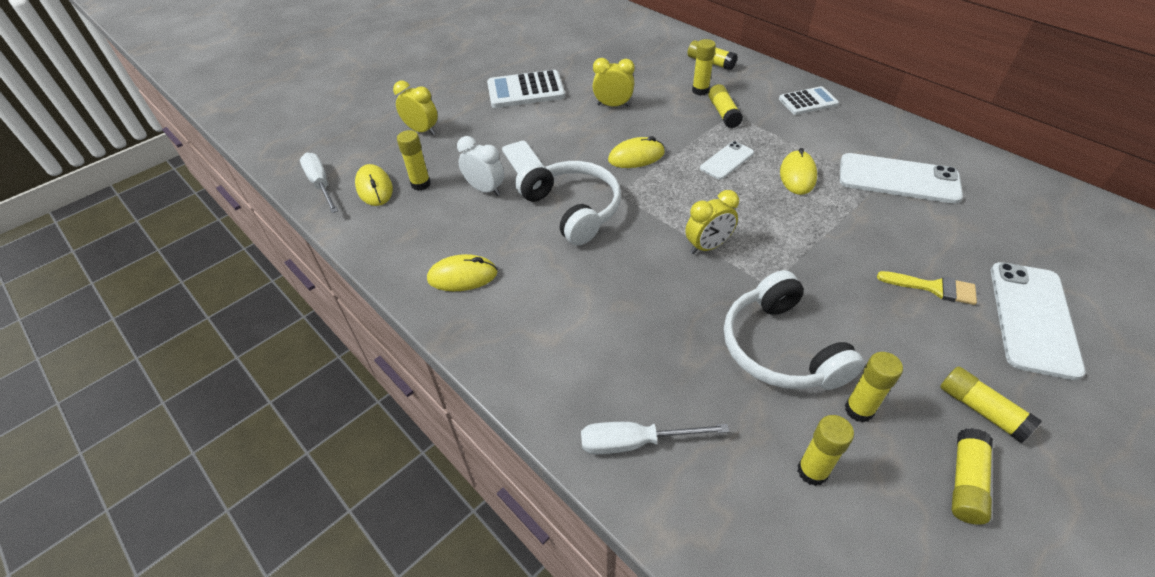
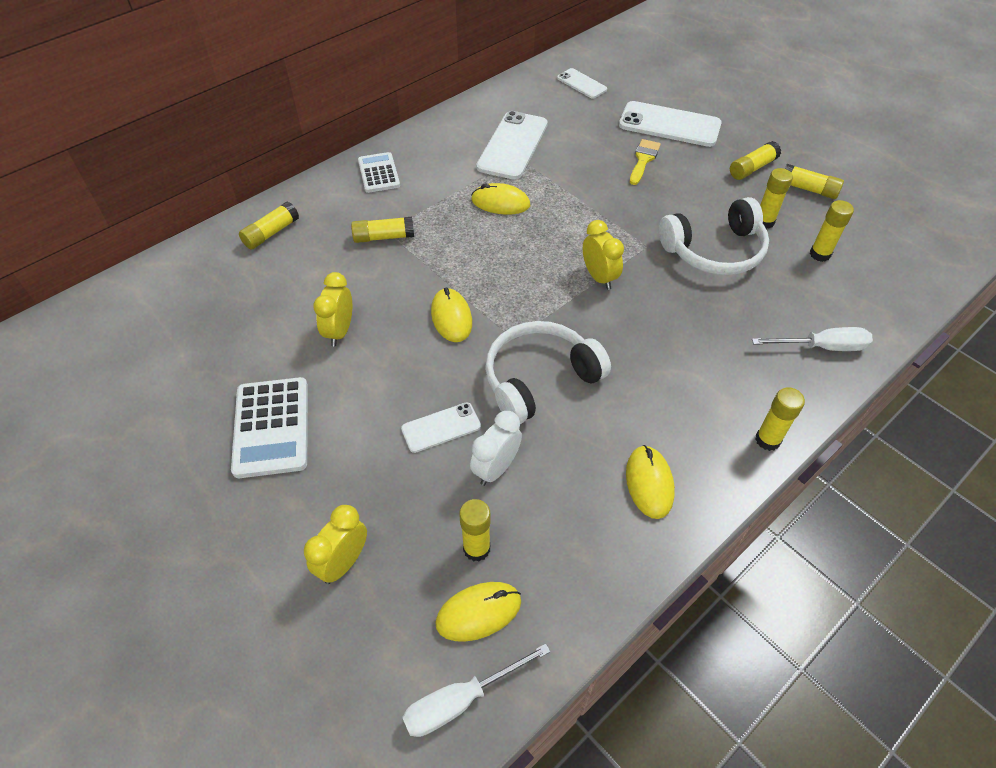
camera: 90 degrees left, 5 degrees up
white screwdriver [581,422,730,455] -> white screwdriver turned 90 degrees counterclockwise [752,327,873,351]
yellow glue stick [692,39,716,95] -> yellow glue stick moved to [755,387,805,451]
white phone [700,141,754,179] -> white phone moved to [557,68,607,98]

